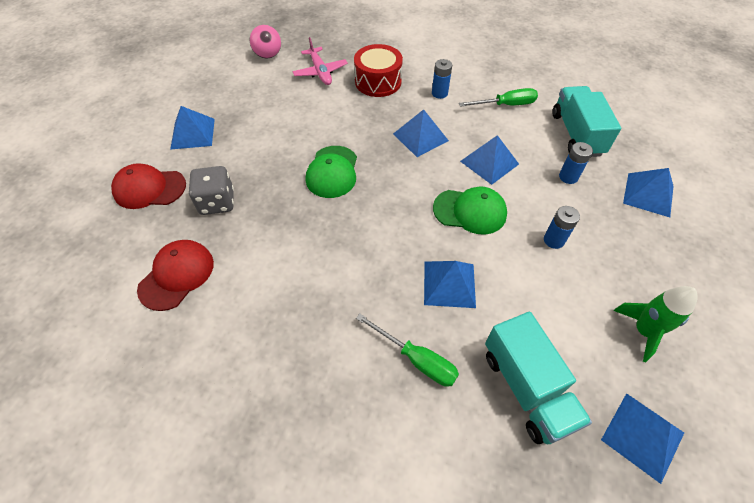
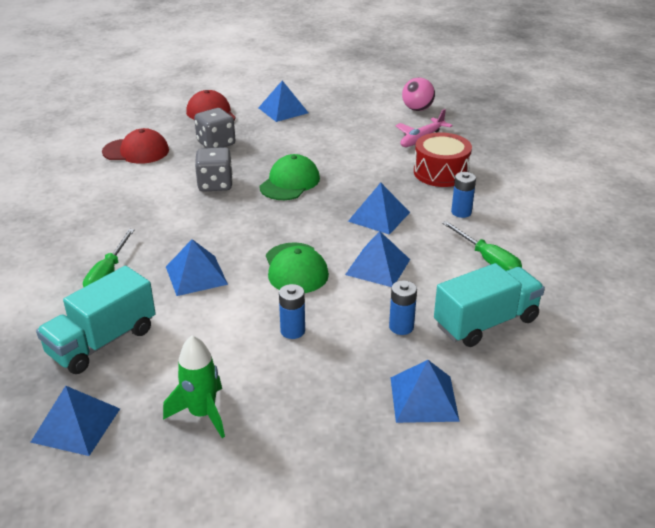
camera: 65 degrees right, 20 degrees down
green cap [306,146,357,198] -> green cap turned 135 degrees clockwise [259,154,320,200]
none -> grey dice [195,147,233,192]

